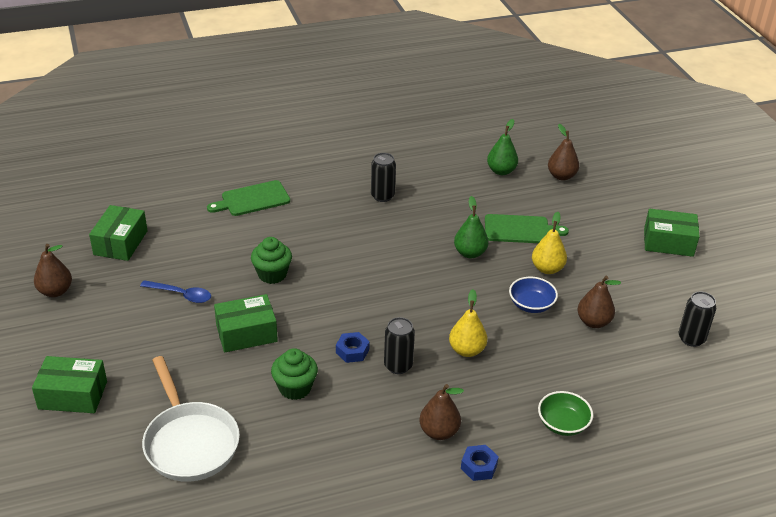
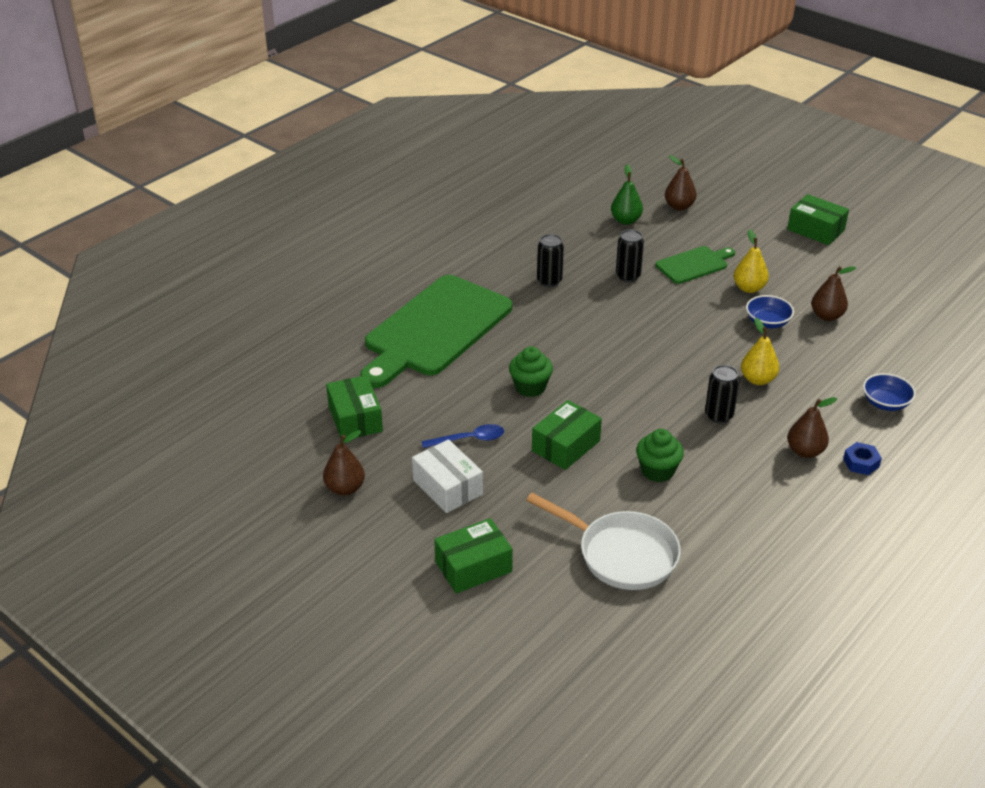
camera: 30 degrees left, 0 degrees up
green cutting board [207,180,290,216] -> green cutting board [360,275,512,388], size x2.09
blue nut [336,332,370,363] -> none
green pear [454,196,489,258] -> none
green bowl [538,391,593,436] -> blue bowl [863,373,916,411]
green box [644,209,700,257] -> green box turned 60 degrees clockwise [787,194,849,245]
black can [679,292,716,347] -> black can moved to [616,229,644,282]
none -> white box [412,439,483,513]

